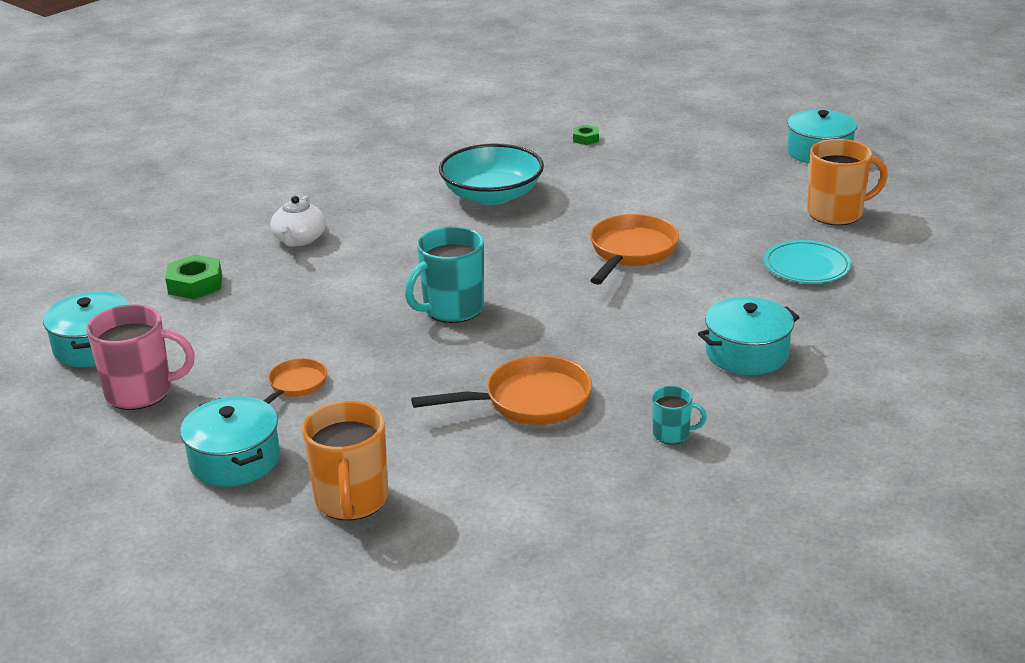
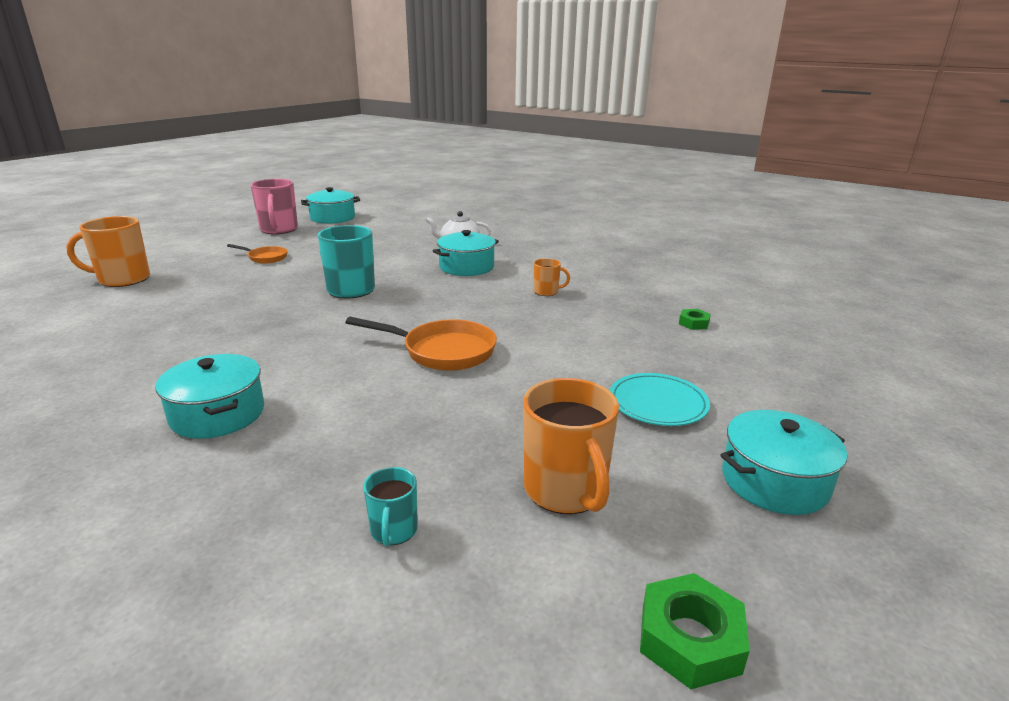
camera: 80 degrees right, 5 degrees down
green nut [165,254,222,299] -> green nut moved to [640,573,750,689]
turquoise pot [180,396,280,487] -> turquoise pot moved to [433,230,499,276]
orange pan [411,355,592,425] -> none
turquoise bowl [439,144,544,205] -> orange mug [534,258,570,296]
turquoise mug [652,386,707,444] -> turquoise mug moved to [363,467,418,546]
turquoise plate [764,240,851,283] -> turquoise plate moved to [610,373,710,426]

